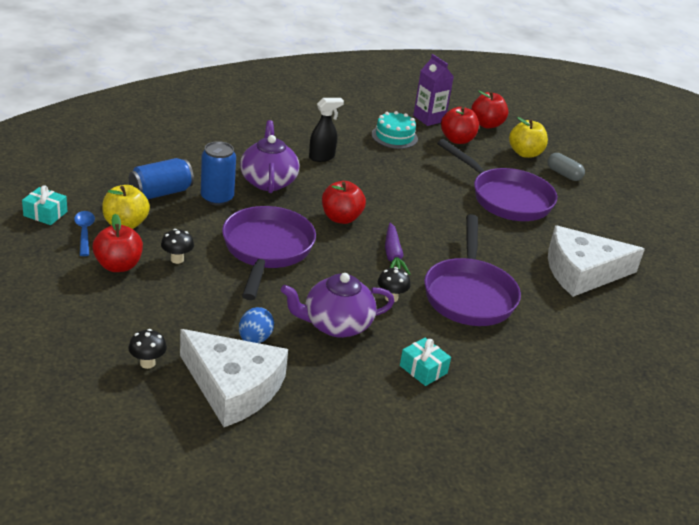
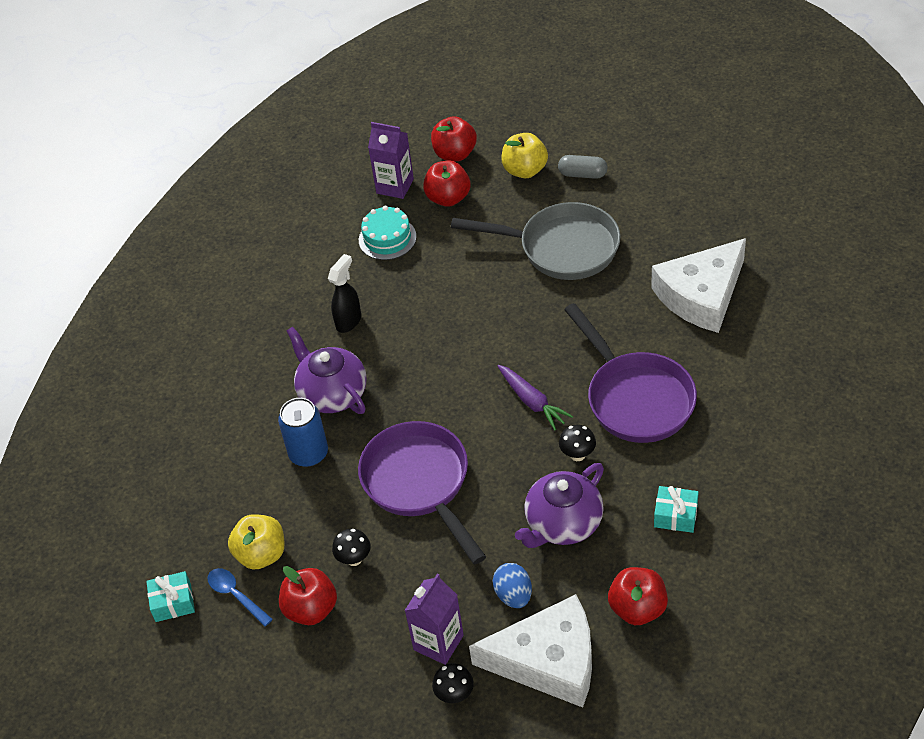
camera: 25 degrees left, 15 degrees up
blue can [129,158,194,199] -> none
red apple [322,181,366,224] -> red apple moved to [608,567,668,625]
purple pan [437,139,557,221] -> grey pan [451,202,621,280]
none -> purple carton [404,574,464,665]

